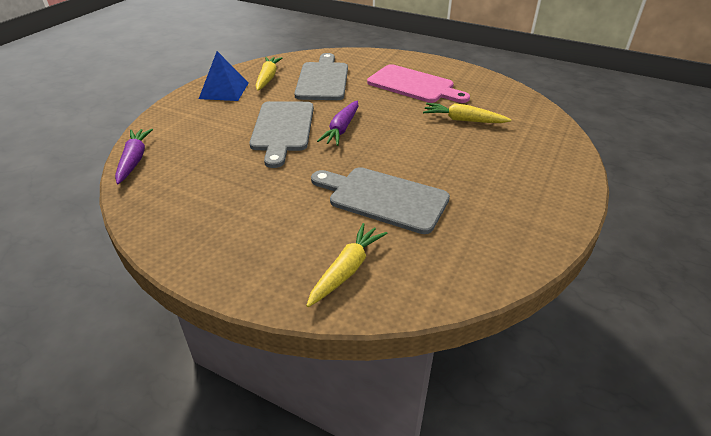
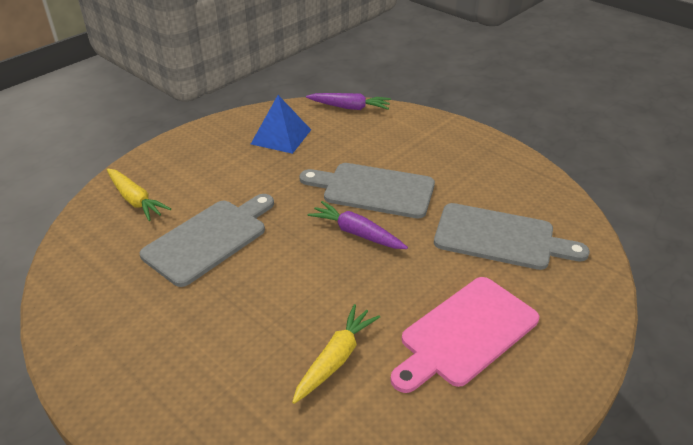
camera: 105 degrees right, 0 degrees up
blue pyramid [199,51,249,101] -> blue pyramid moved to [251,95,311,154]
yellow carrot [256,57,282,91] -> none

